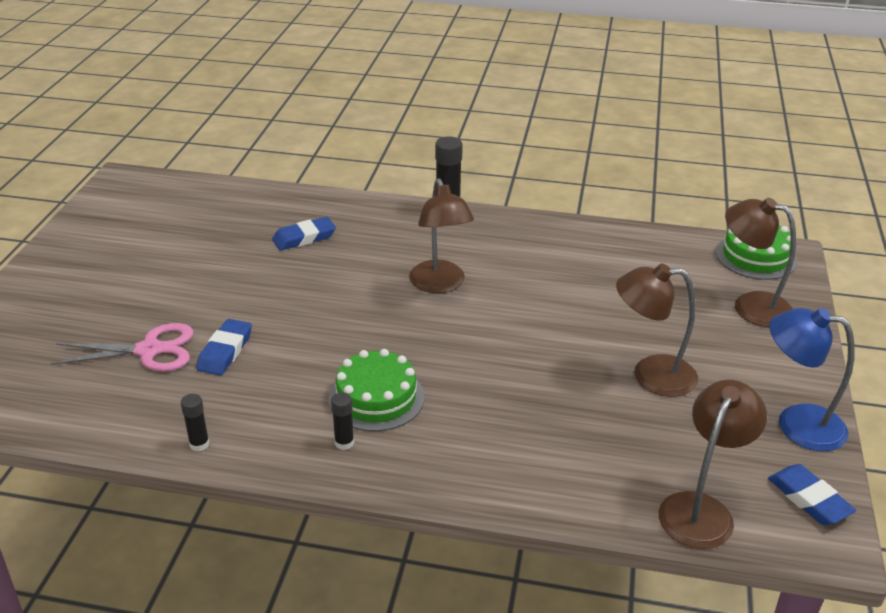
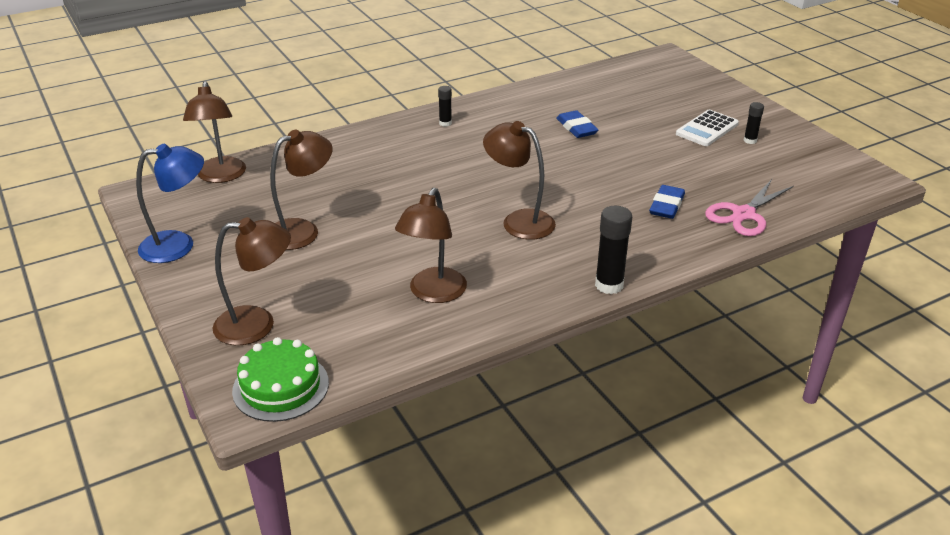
camera: 140 degrees right, 0 degrees up
pink scissors [50,323,193,371] -> pink scissors moved to [705,179,794,236]
black glue stick [181,394,210,452] -> black glue stick moved to [744,102,764,144]
green cake [329,349,425,432] -> none
blue eraser [768,464,856,525] -> none
none -> brown lamp [395,188,467,303]
none -> white calculator [676,110,739,146]

